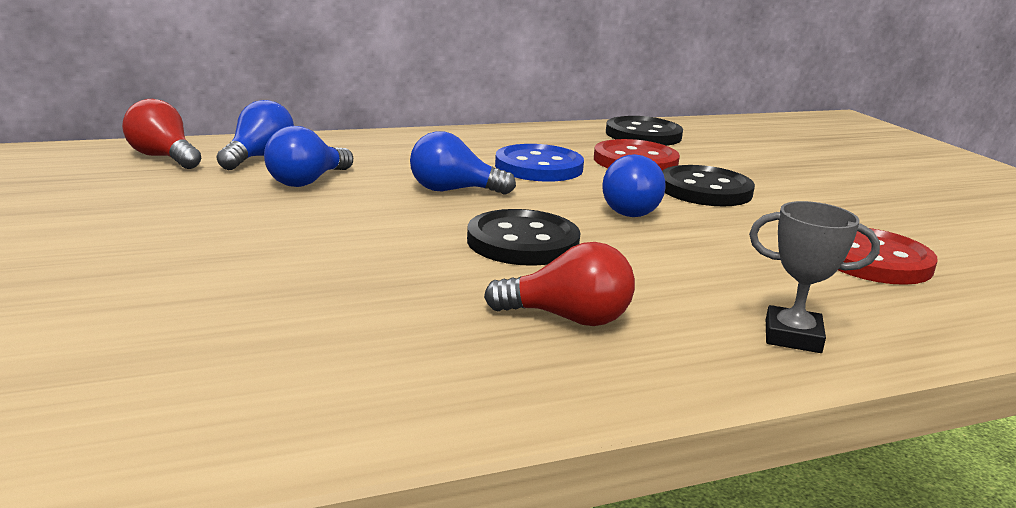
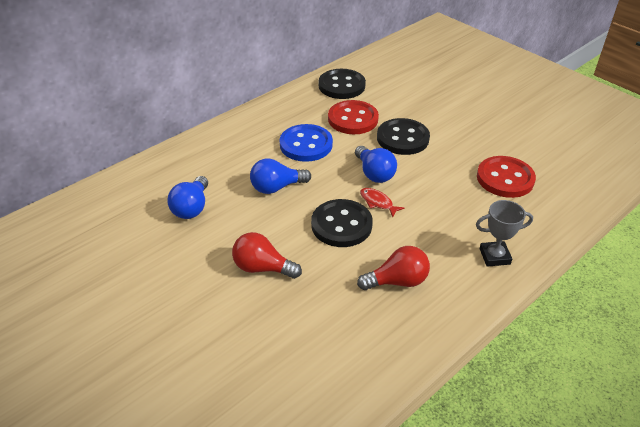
camera: 20 degrees left, 20 degrees up
red light bulb [122,99,201,169] -> red light bulb moved to [232,232,302,279]
blue light bulb [216,100,294,170] -> none
none -> red fish [360,188,404,217]

